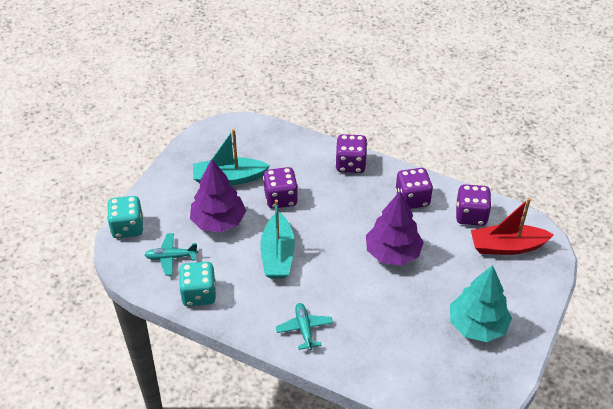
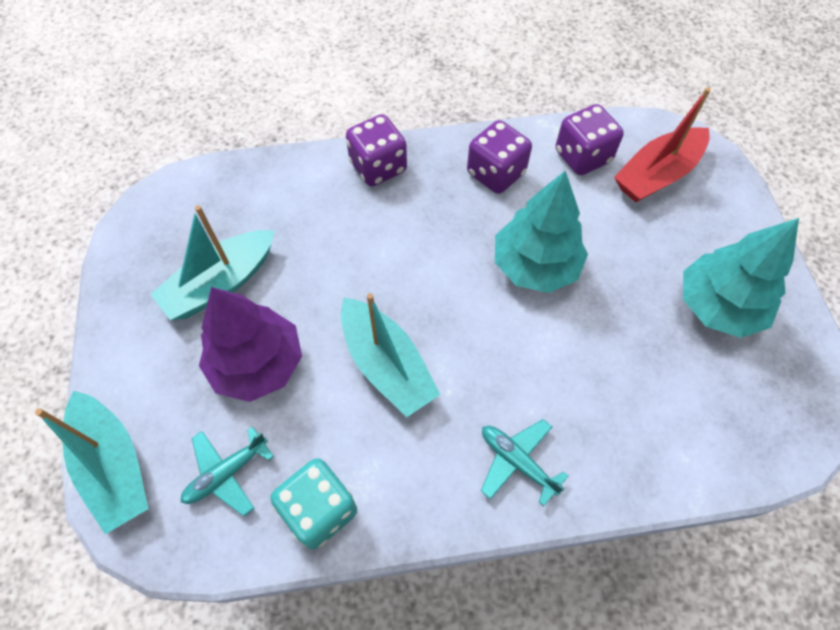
camera: 35 degrees left, 15 degrees up
turquoise dice [107,196,143,238] -> turquoise boat [35,391,148,534]
purple dice [263,167,298,209] -> none
purple tree [366,191,424,265] -> turquoise tree [495,171,588,293]

